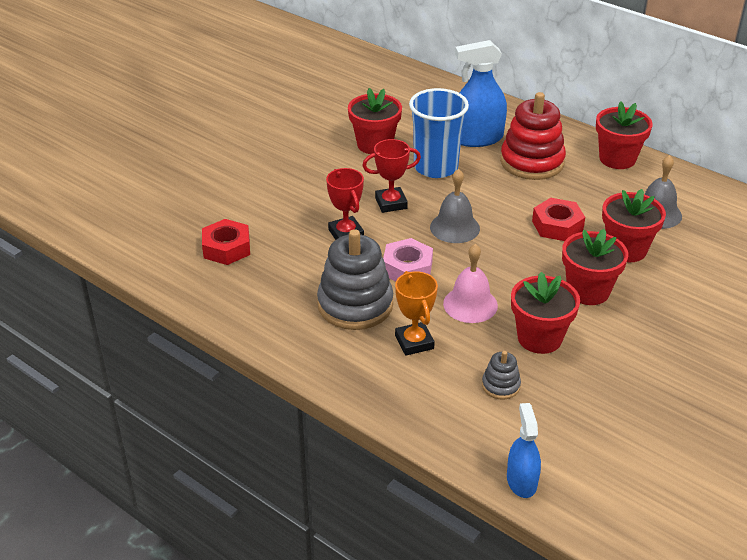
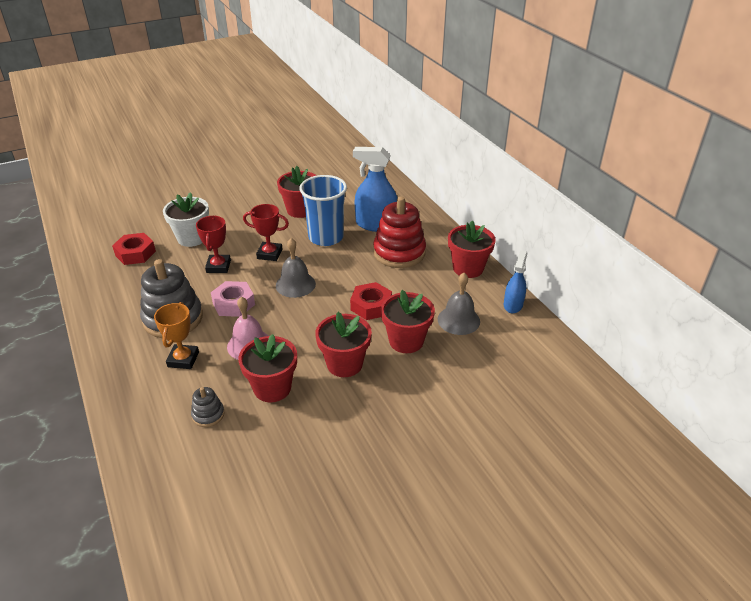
camera: 25 degrees right, 0 degrees up
blue spray bottle [507,403,541,498] -> blue spray bottle moved to [504,250,527,313]
none -> white flower pot [163,192,209,247]

